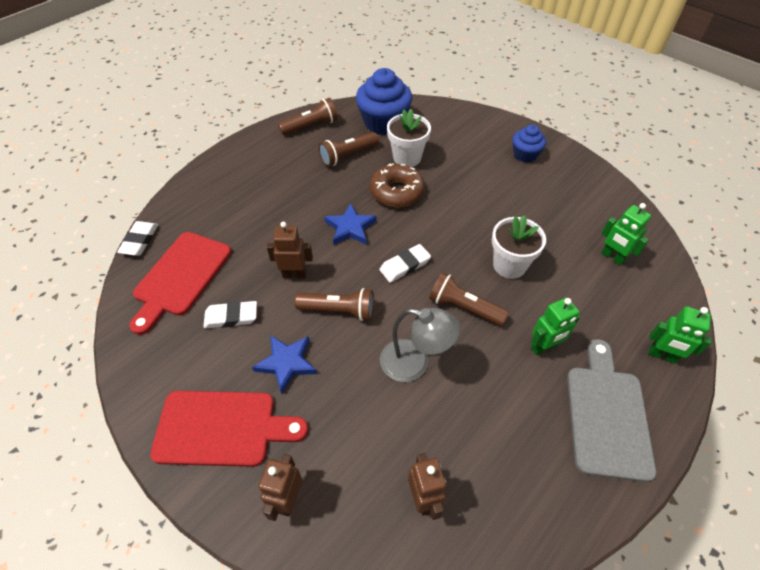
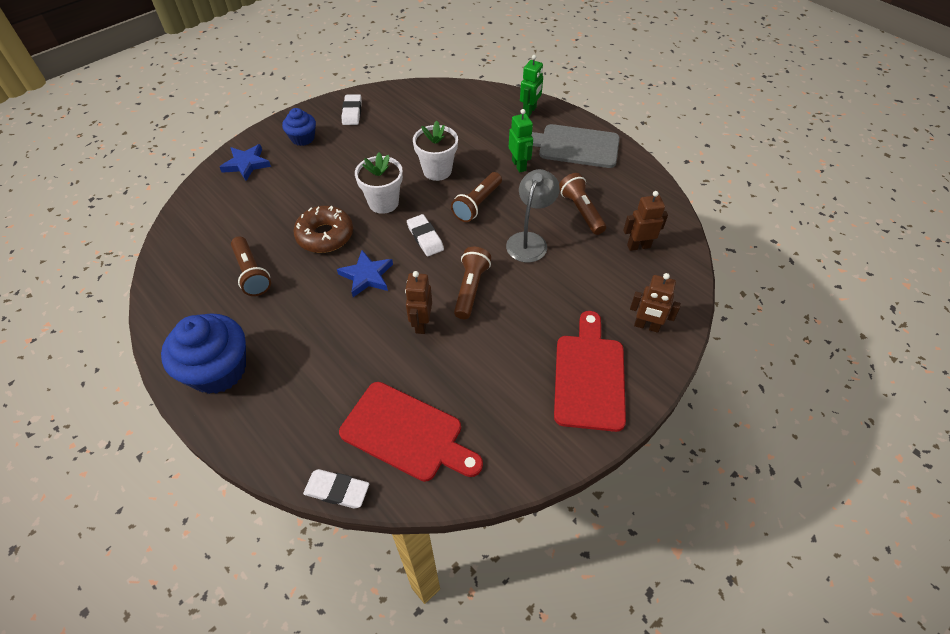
camera: 85 degrees left, 0 degrees up
white eraser [203,301,257,328] -> white eraser moved to [342,94,362,125]
blue star [252,335,317,394] -> blue star moved to [220,144,271,181]
brown flashlight [278,98,338,135] -> brown flashlight moved to [559,173,606,235]
blue cupcake [356,68,412,135] -> blue cupcake moved to [161,313,246,394]
white flower pot [387,109,431,167] -> white flower pot moved to [355,152,403,214]
green robot [601,203,651,265] -> none

